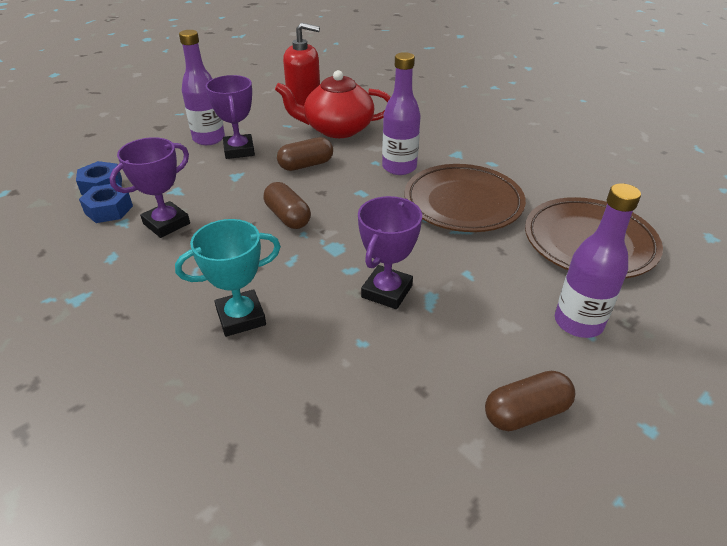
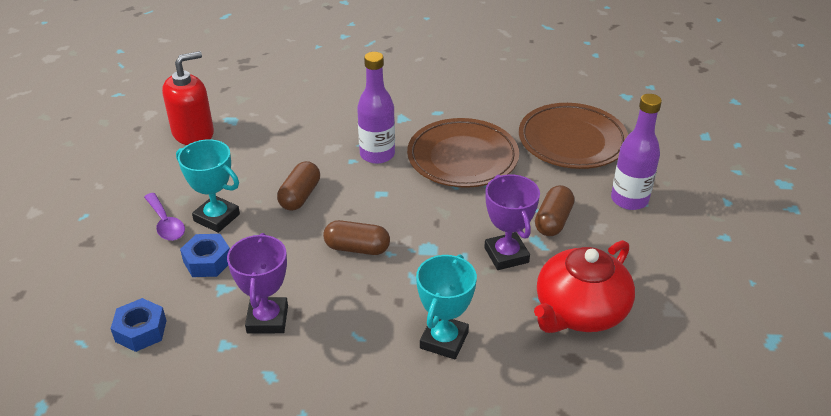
camera: 45 degrees left, 0 degrees up
blue nut [79,183,133,223] -> blue nut moved to [180,234,230,277]
purple bottle [179,30,225,145] -> purple spoon [144,193,185,241]
purple trophy [206,75,255,159] -> turquoise trophy [176,139,240,233]
red teapot [275,70,391,138] -> red teapot moved to [534,240,635,333]
brown capsule [485,371,575,431] -> brown capsule moved to [535,185,575,236]

